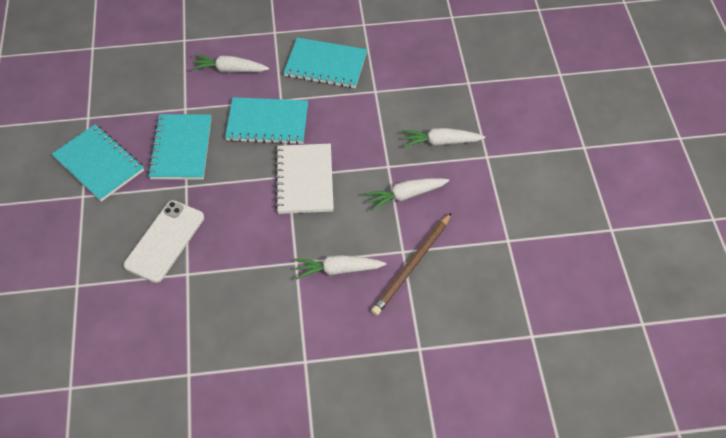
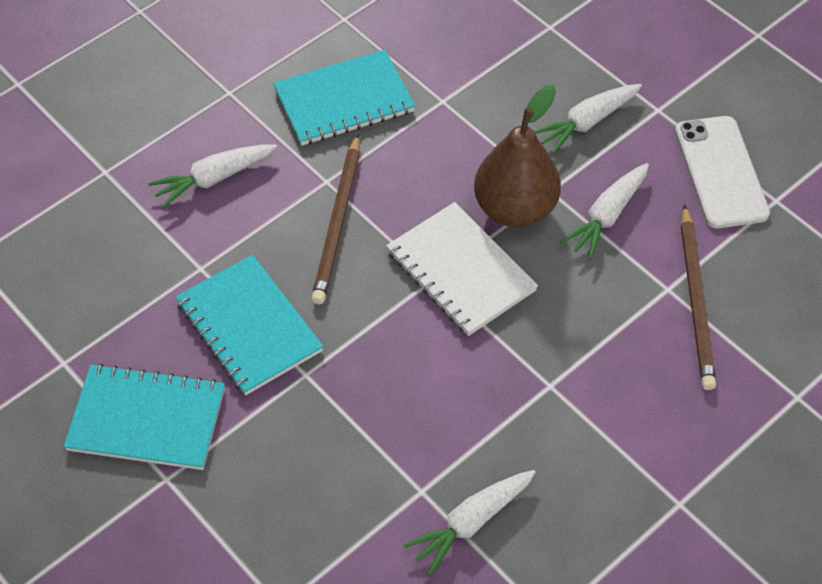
camera: 35 degrees left, 0 degrees up
white phone [124,200,204,283] -> white phone moved to [675,116,770,228]
turquoise notebook [225,97,308,145] -> brown pencil [311,134,360,304]
white carrot [294,255,386,280] -> white carrot moved to [404,470,536,575]
none -> brown pear [474,84,561,227]

